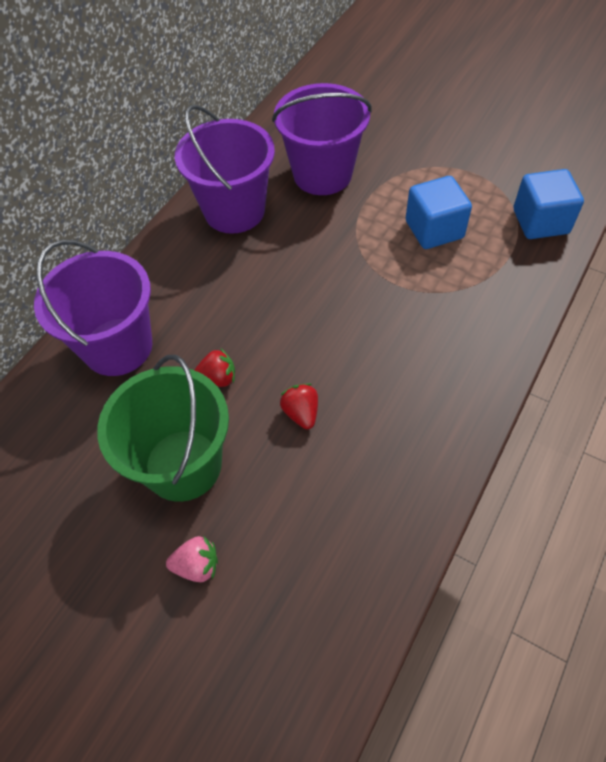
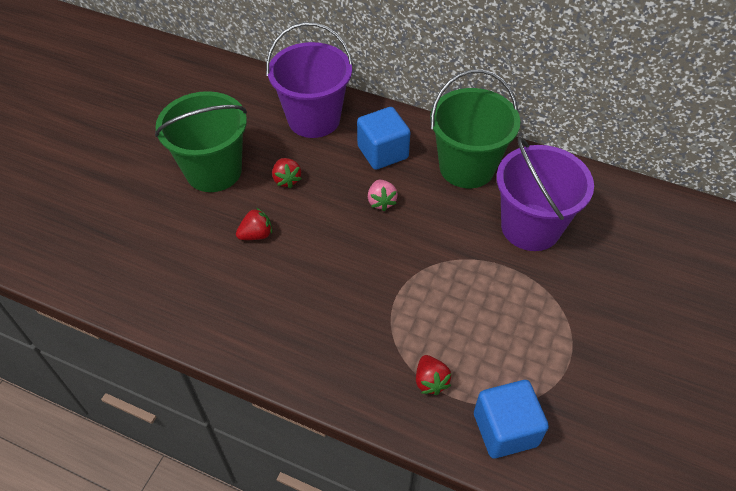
camera: 80 degrees right, 5 degrees down
pink strawberry [166,536,218,582] -> pink strawberry moved to [368,180,398,211]
purple bucket [175,105,275,234] -> green bucket [430,69,520,188]
blue cube [406,176,472,249] -> blue cube moved to [357,107,411,170]
none -> red strawberry [416,355,451,395]

